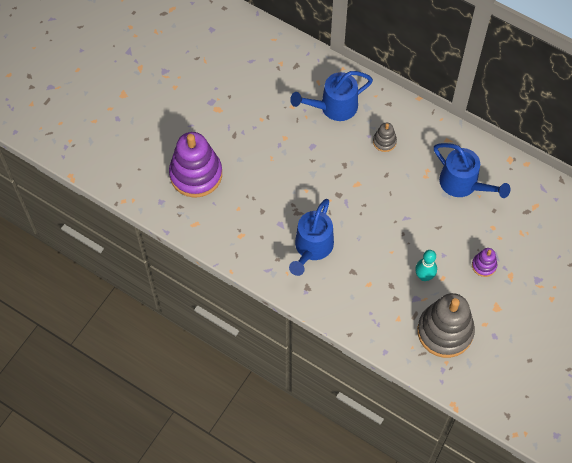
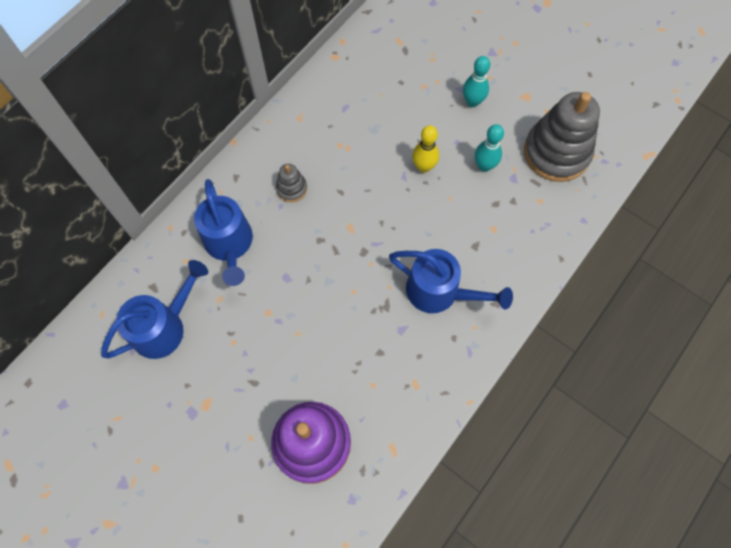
camera: 85 degrees left, 5 degrees up
blue watering can [434,143,510,198] -> blue watering can moved to [101,260,208,359]
purple stacking toy [472,248,497,277] -> turquoise bowling pin [463,56,490,107]
none -> yellow bowling pin [412,125,439,173]

